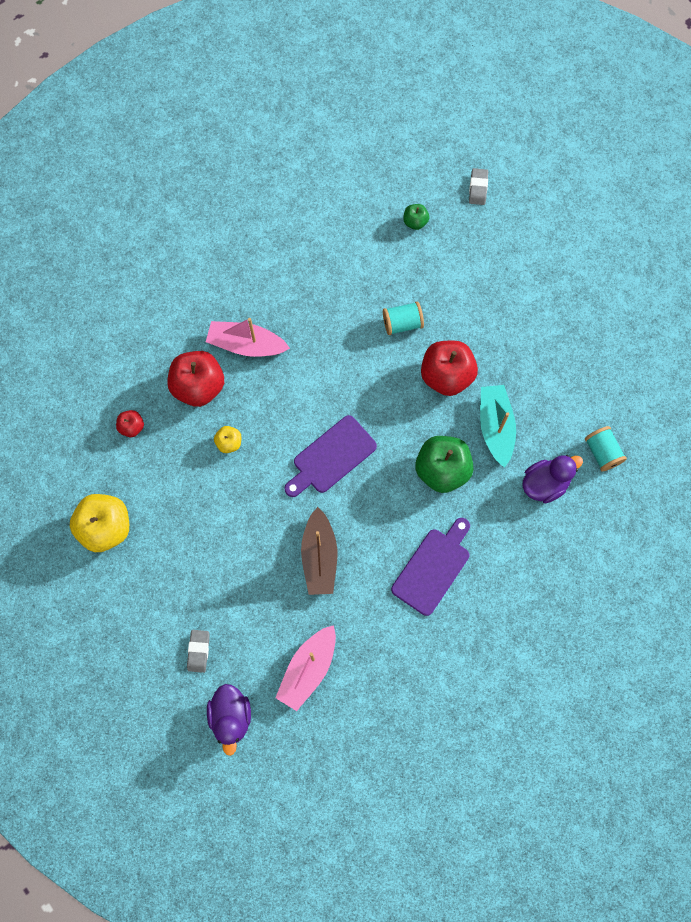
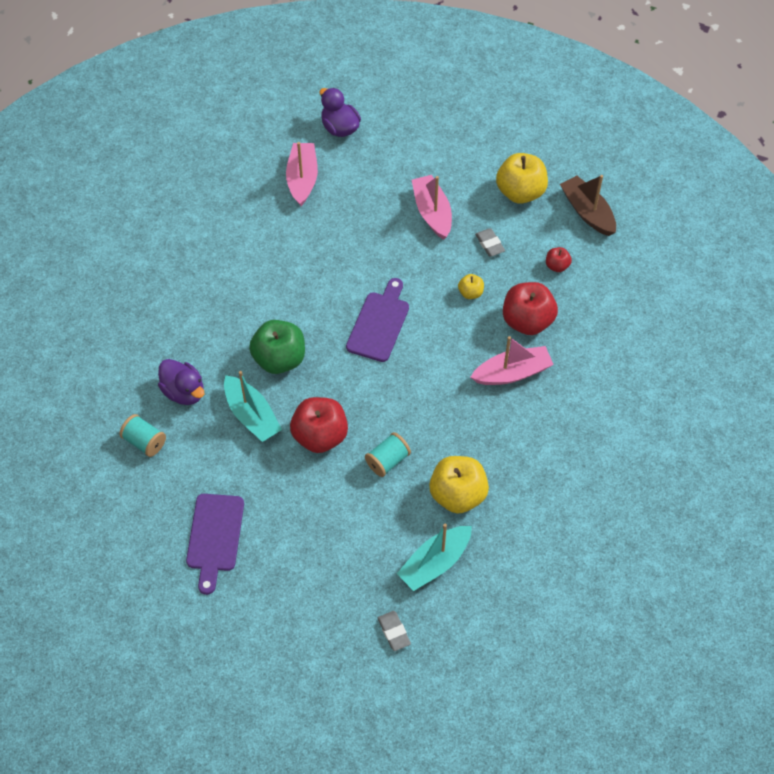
camera: 150 degrees right, 15 degrees down
grey eraser [187,630,210,673] -> grey eraser moved to [475,228,505,256]
brown boat [301,507,337,595] -> brown boat moved to [560,175,616,236]
purple cutting board [391,518,470,616] -> purple cutting board moved to [186,494,244,595]
green apple [403,204,429,230] -> turquoise boat [397,524,472,591]
purple duck [522,455,583,503] -> purple duck turned 75 degrees counterclockwise [158,359,204,405]
none -> pink boat [412,175,452,240]
none -> yellow apple [429,456,489,514]

